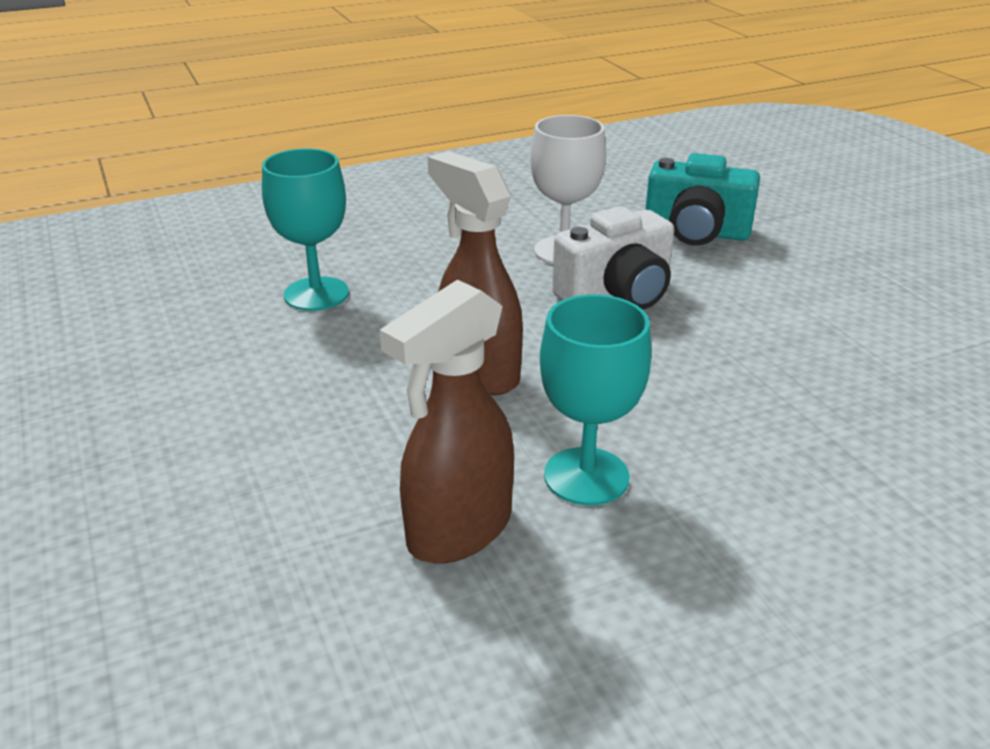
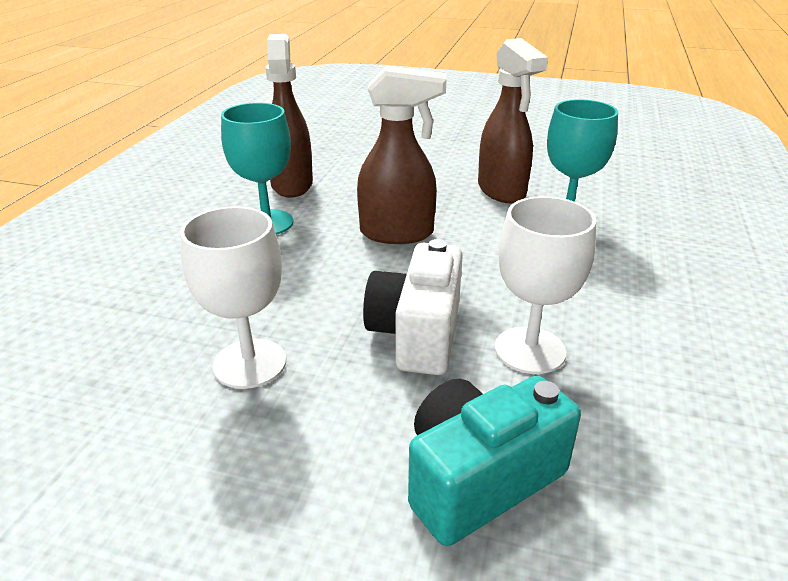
camera: 130 degrees right, 0 degrees up
none -> white goblet [180,206,286,389]
none -> brown spray bottle [478,38,548,203]

